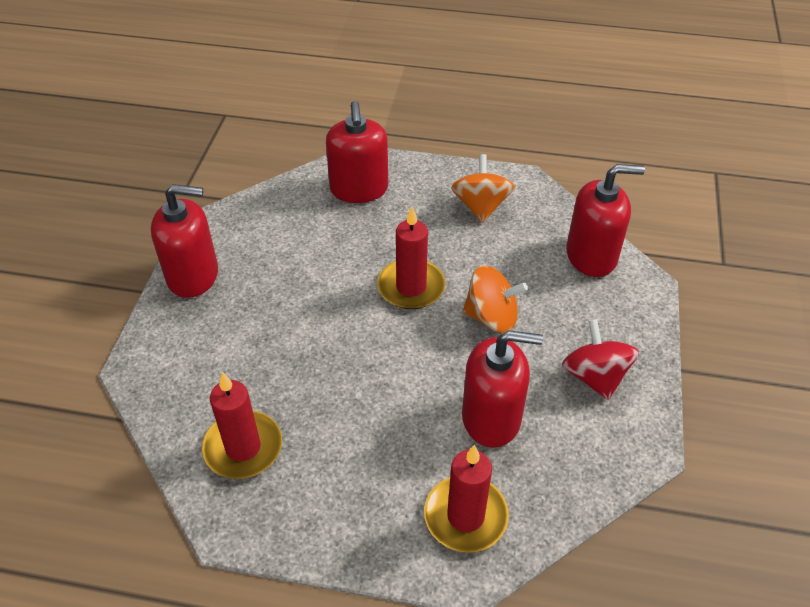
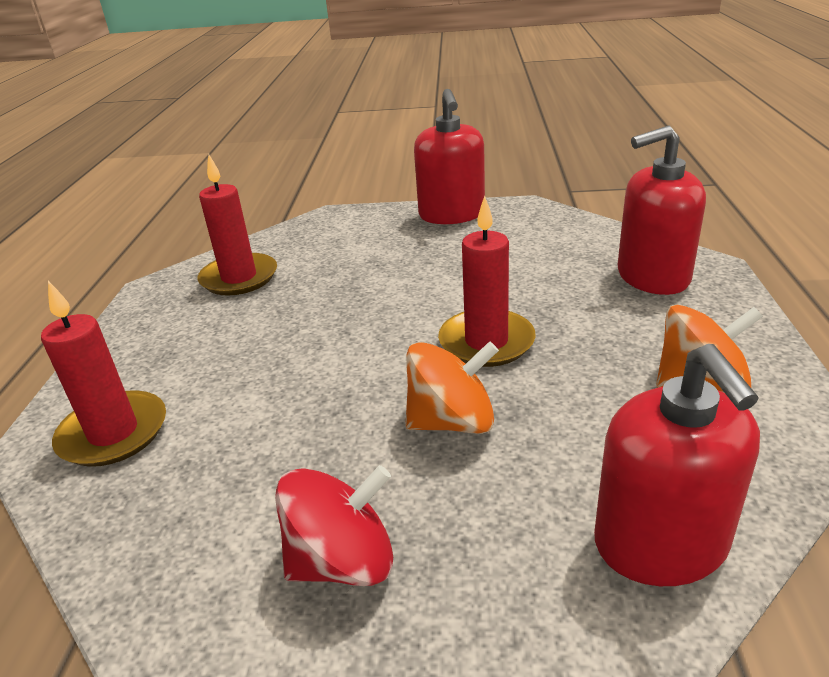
camera: 85 degrees right, 15 degrees down
red soap dispenser [462,330,543,448] -> none
orange spinning top [463,265,528,333] -> orange spinning top turned 105 degrees counterclockwise [405,341,499,434]

